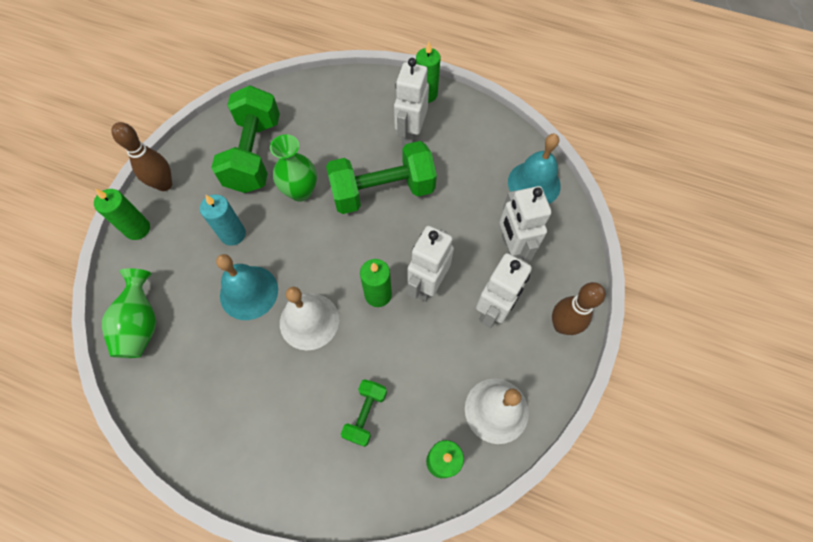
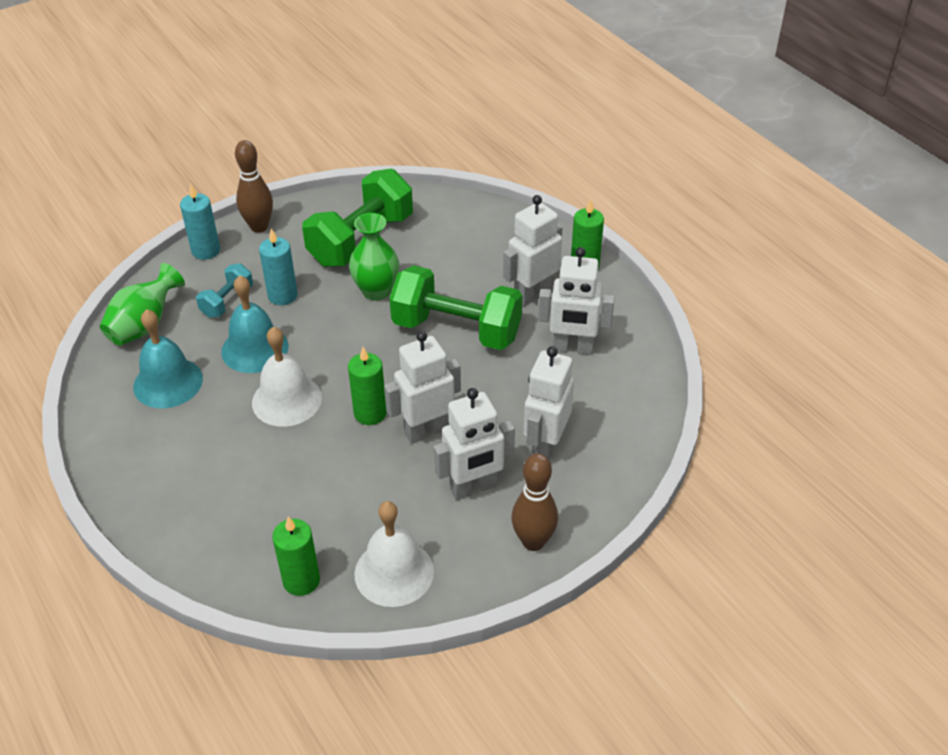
camera: 35 degrees right, 20 degrees down
green candle [94,189,150,240] -> turquoise candle [180,184,220,260]
green dumbbell [341,379,387,447] -> none
turquoise bell [508,134,561,204] -> turquoise bell moved to [133,309,203,408]
none -> turquoise dumbbell [196,263,253,318]
none -> white robot [538,247,615,355]

